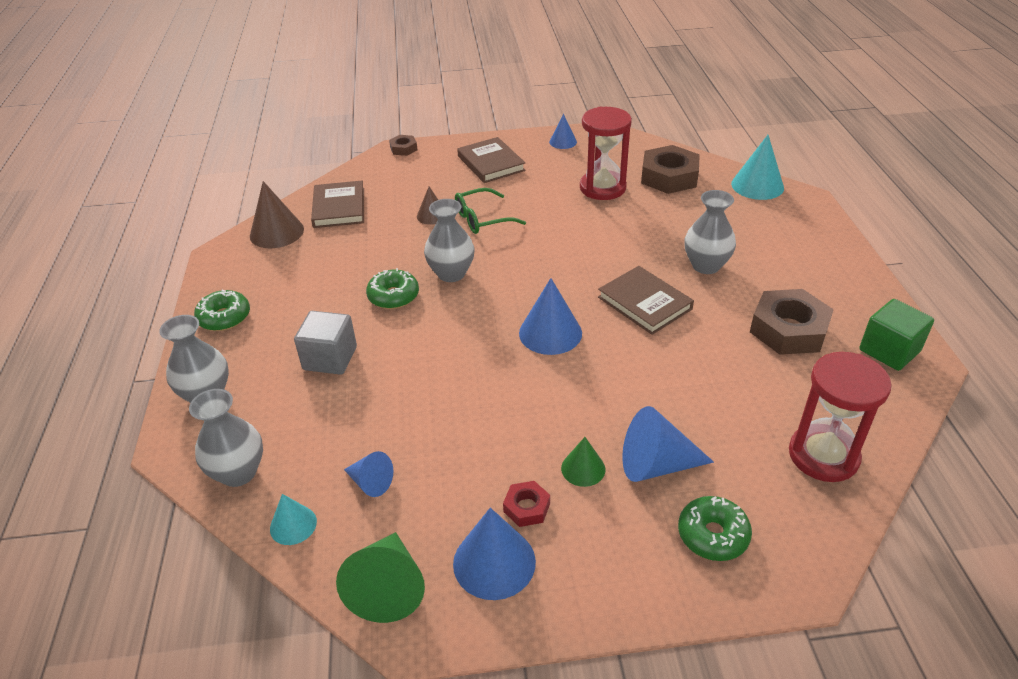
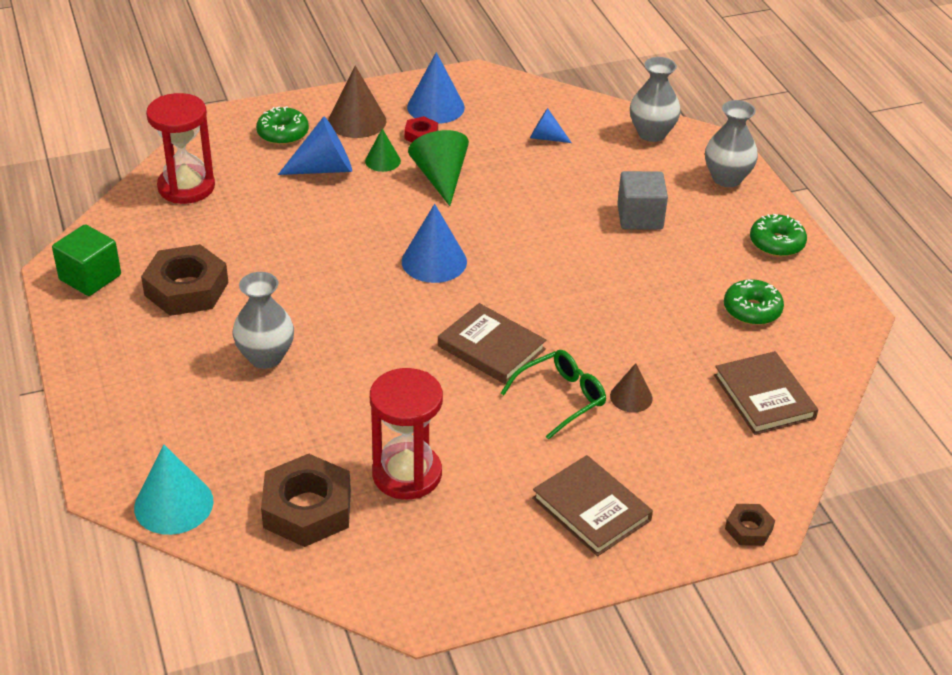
camera: 165 degrees right, 0 degrees up
brown cone [250,181,304,248] -> brown cone moved to [328,66,386,138]
turquoise cone [270,494,317,545] -> none
green cone [336,532,425,623] -> green cone moved to [408,130,469,206]
green donut [366,268,419,309] -> green donut moved to [724,279,784,325]
grey vase [424,199,474,282] -> none
blue cone [549,114,577,149] -> none
brown book [598,266,694,335] -> brown book moved to [438,303,546,384]

